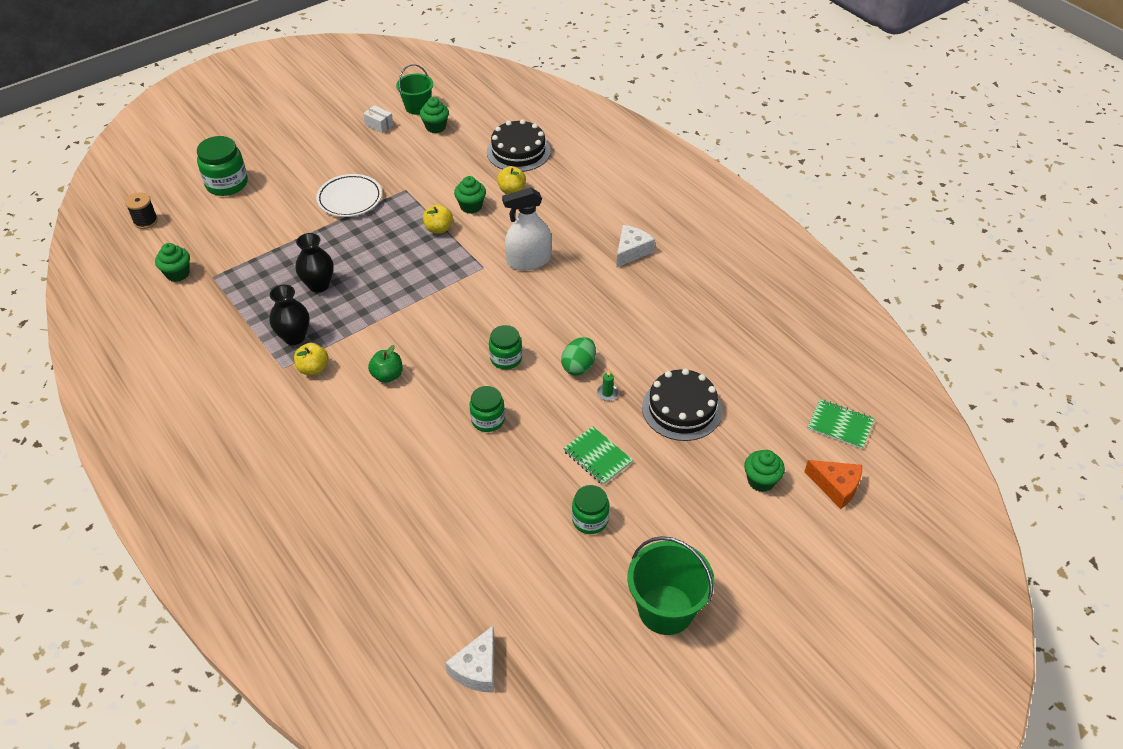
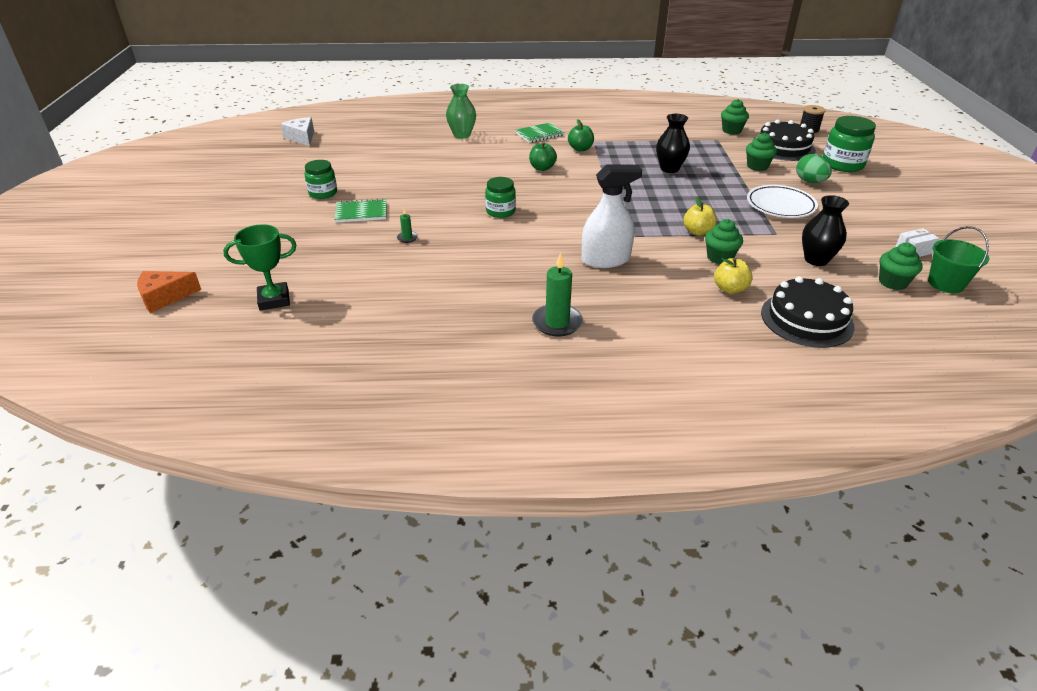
camera: 125 degrees right, 10 degrees down
black vase [269,285,310,345] -> black vase moved to [802,195,849,266]
yellow apple [294,343,328,375] -> green apple [568,119,594,151]
green jar [470,386,505,432] -> none
white spray bottle [502,187,552,271] -> white spray bottle turned 60 degrees clockwise [581,164,642,268]
green egg [561,337,596,376] -> green egg moved to [796,154,832,183]
white cheese [616,225,655,268] -> green candle [532,252,583,336]
green bucket [627,536,714,635] -> none
black cake [642,368,722,441] -> black cake moved to [760,120,816,161]
green cupcake [744,450,785,492] -> green cupcake moved to [746,132,777,171]
green notebook [807,399,874,449] -> green notebook moved to [515,122,565,143]
none -> green trophy [223,224,296,311]
none -> green vase [446,84,476,139]

